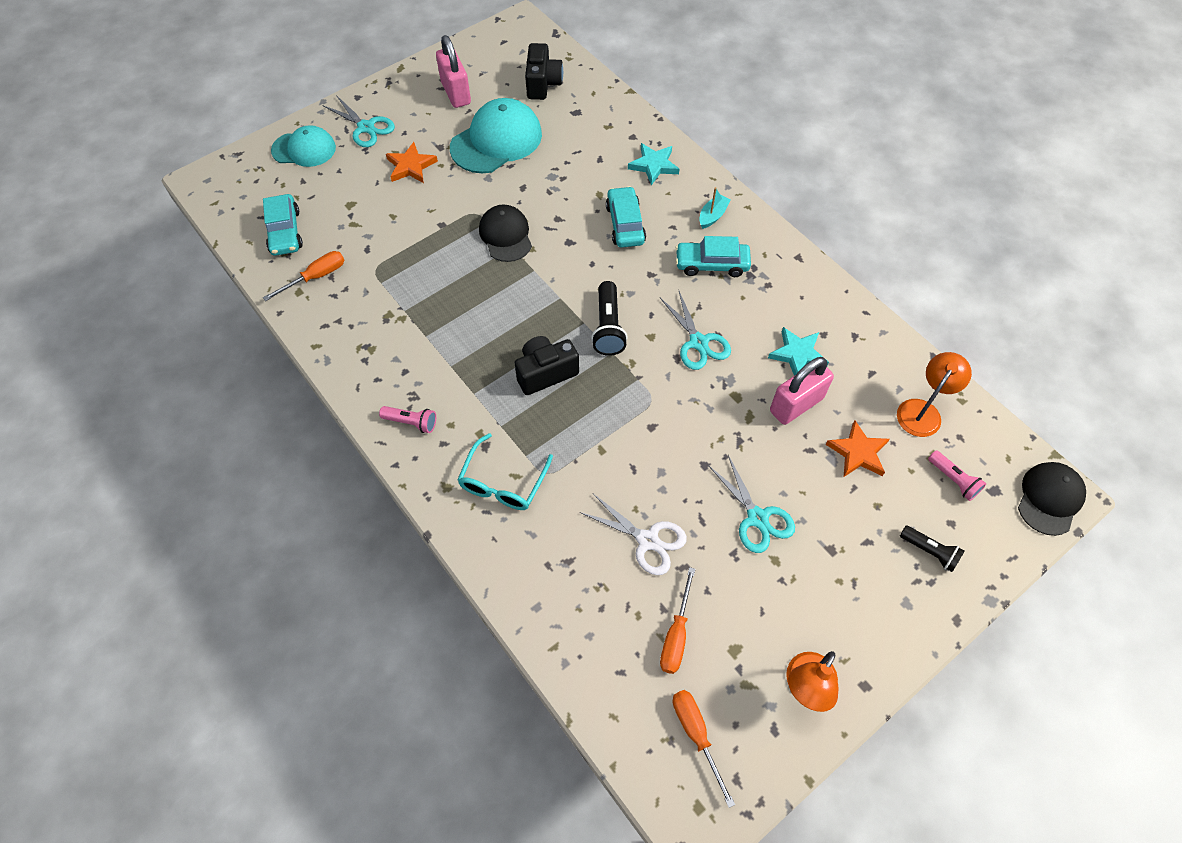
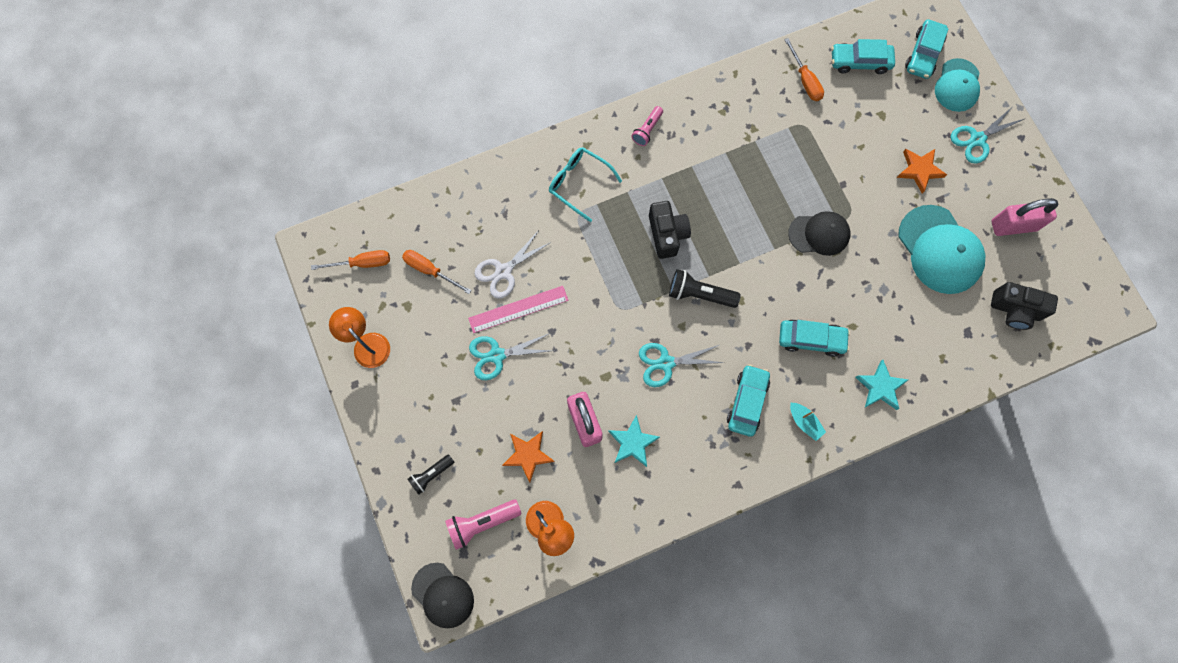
camera: 105 degrees right, 15 degrees up
pink flashlight [928,450,986,501] -> pink flashlight [445,499,522,550], size x1.52
none -> pink ruler [468,286,568,333]
none -> turquoise car [905,19,949,79]

